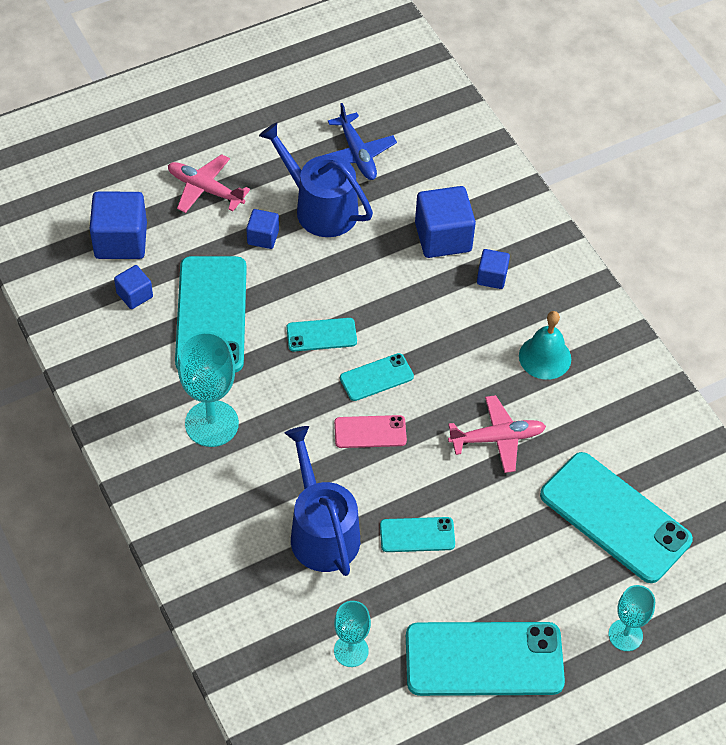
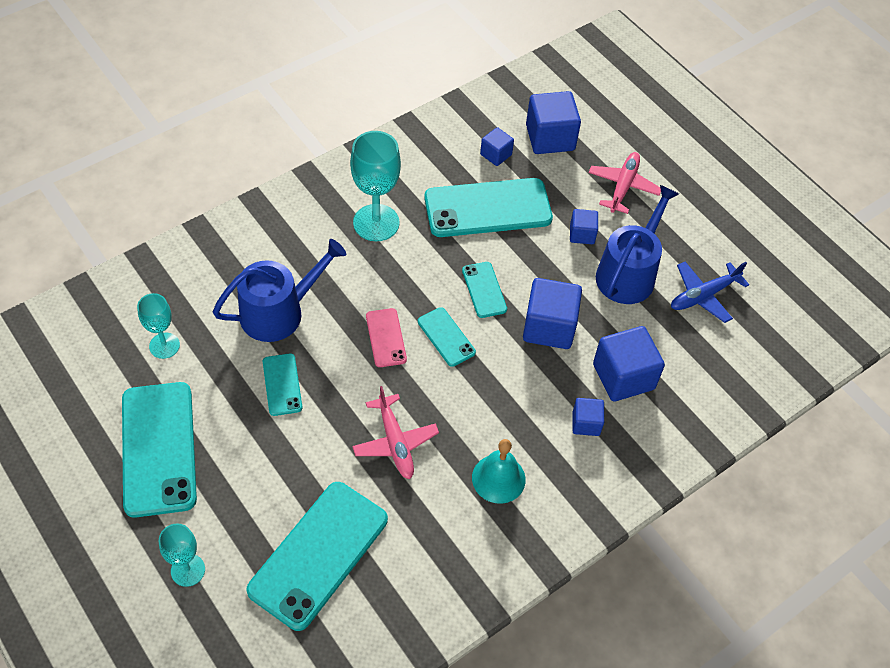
camera: 80 degrees right, 0 degrees up
none -> blue cube [523,278,582,349]

